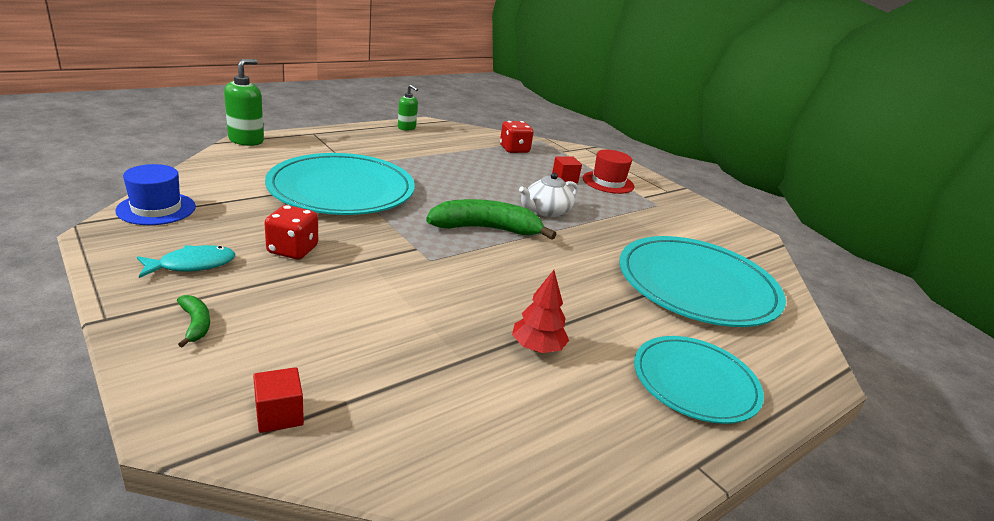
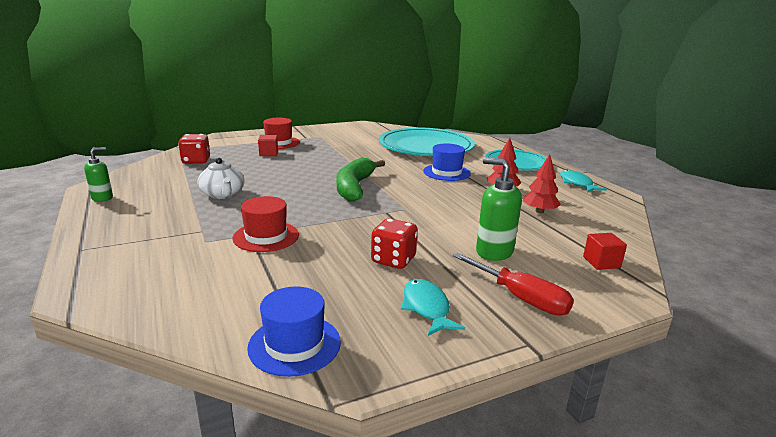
camera: 75 degrees left, 5 degrees down
green banana [177,295,210,347] -> red screwdriver [453,253,574,316]
green soap dispenser [224,59,264,146] -> green soap dispenser moved to [476,157,522,261]
turquoise plate [265,153,415,215] -> red hat [232,196,299,252]
white teapot [519,173,578,217] -> white teapot moved to [197,158,245,199]
none -> blue hat [423,144,471,181]
none -> red tree [522,154,561,213]
none -> turquoise fish [560,170,607,193]

